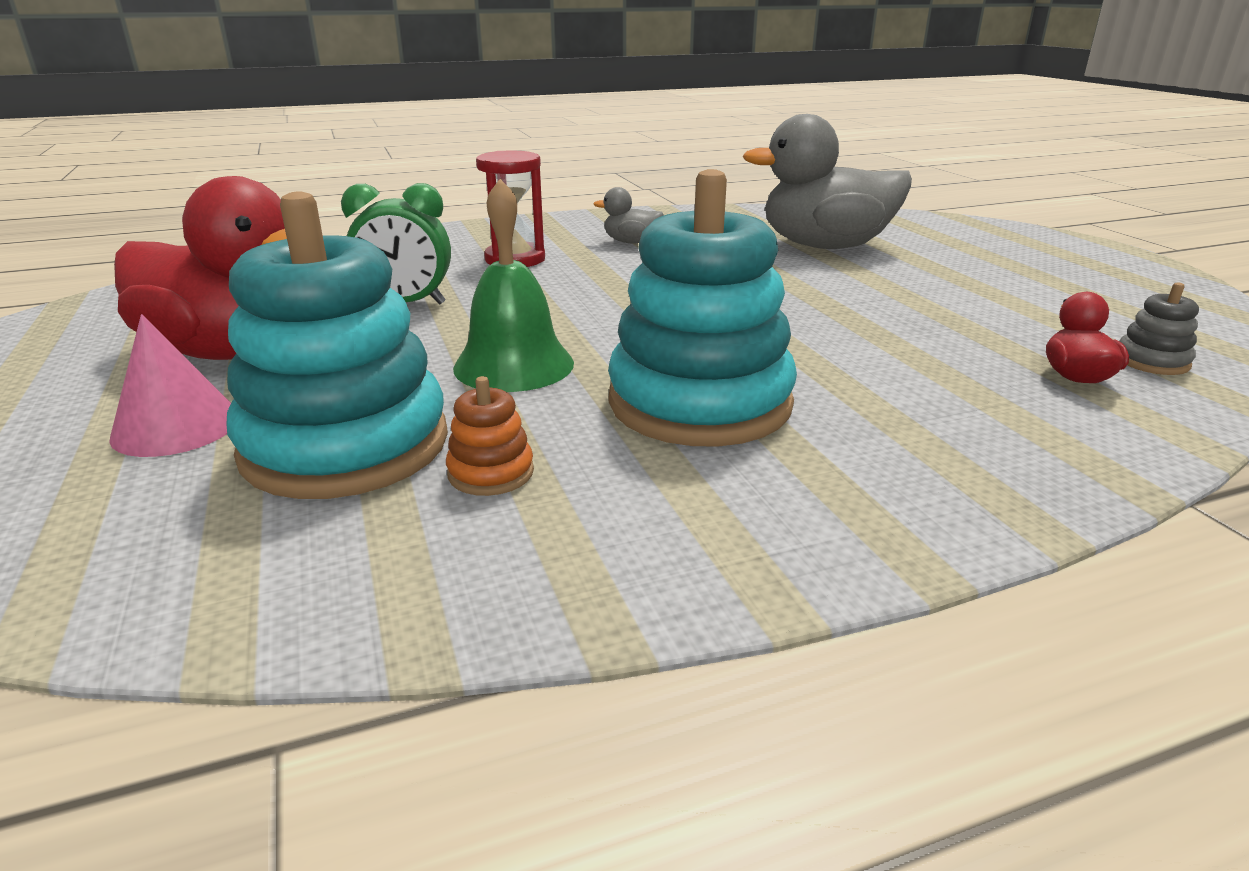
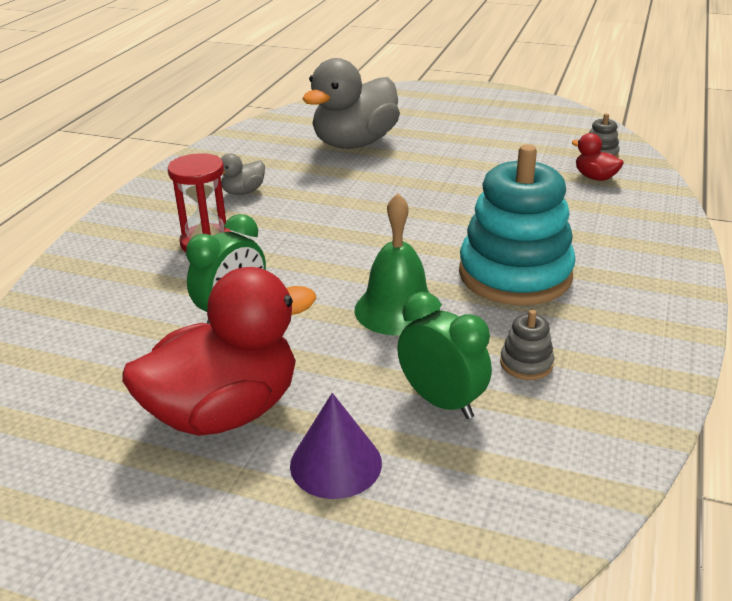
camera: 50 degrees left, 5 degrees up
pink cone [109,314,231,457] -> purple cone [290,393,382,499]
turquoise stacking toy [226,192,448,499] -> green clock [397,292,492,419]
orange stacking toy [446,376,534,496] -> grey stacking toy [500,310,554,380]

